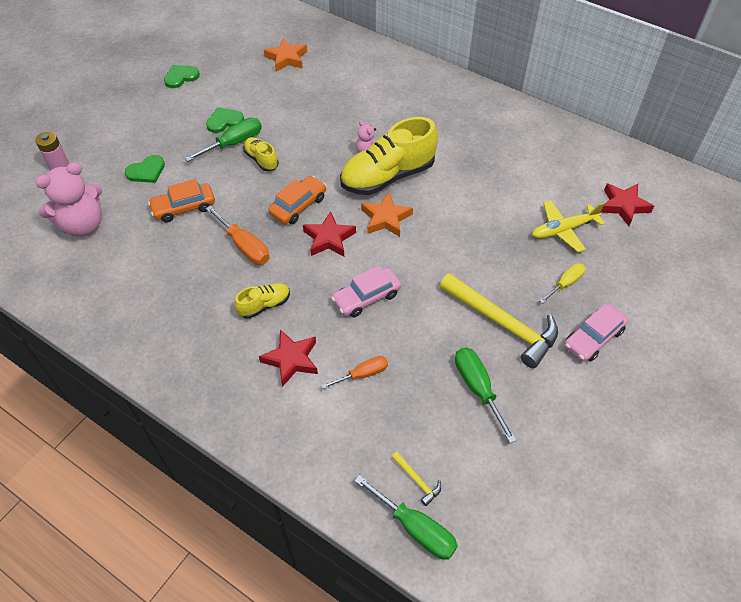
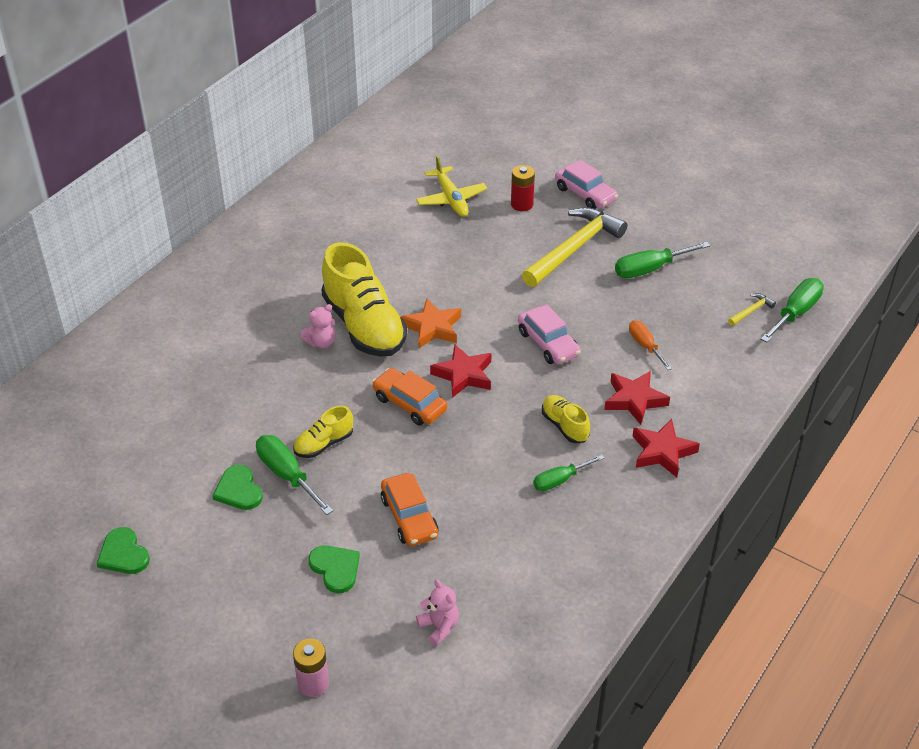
camera: 90 degrees left, 10 degrees down
pink teddy bear [35,162,102,237] -> pink teddy bear [416,580,459,646], size x0.50
orange screwdriver [205,205,269,265] -> none
orange star [264,38,307,72] -> none
yellow screwdriver [540,263,585,304] -> red battery [511,165,535,211]
red star [601,183,654,226] -> red star moved to [632,419,700,477]
none -> green screwdriver [533,455,604,491]

